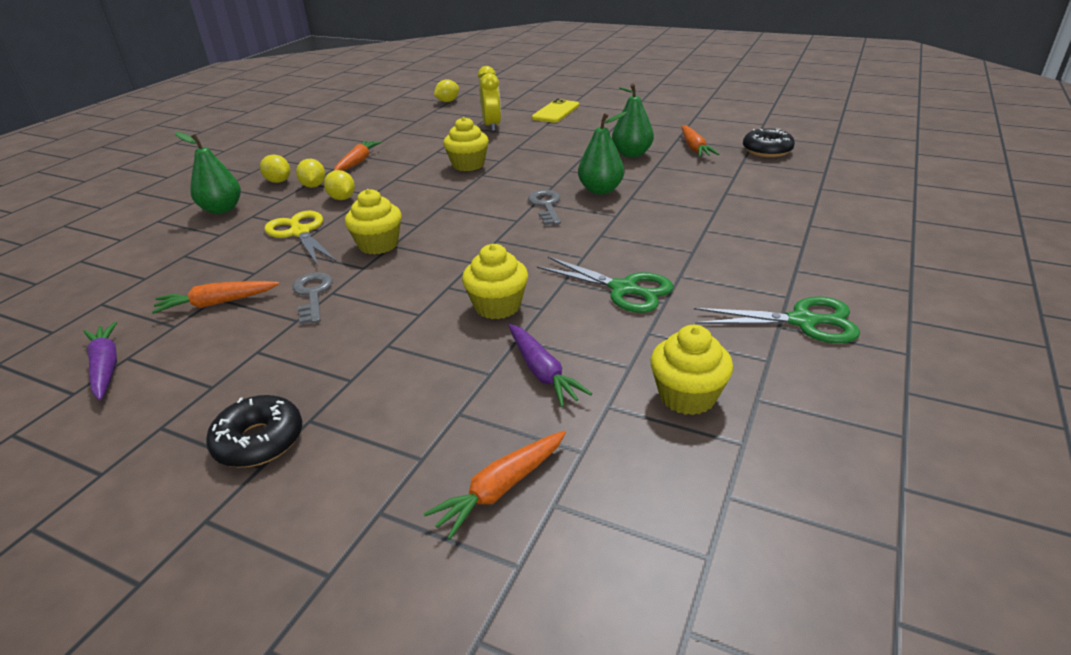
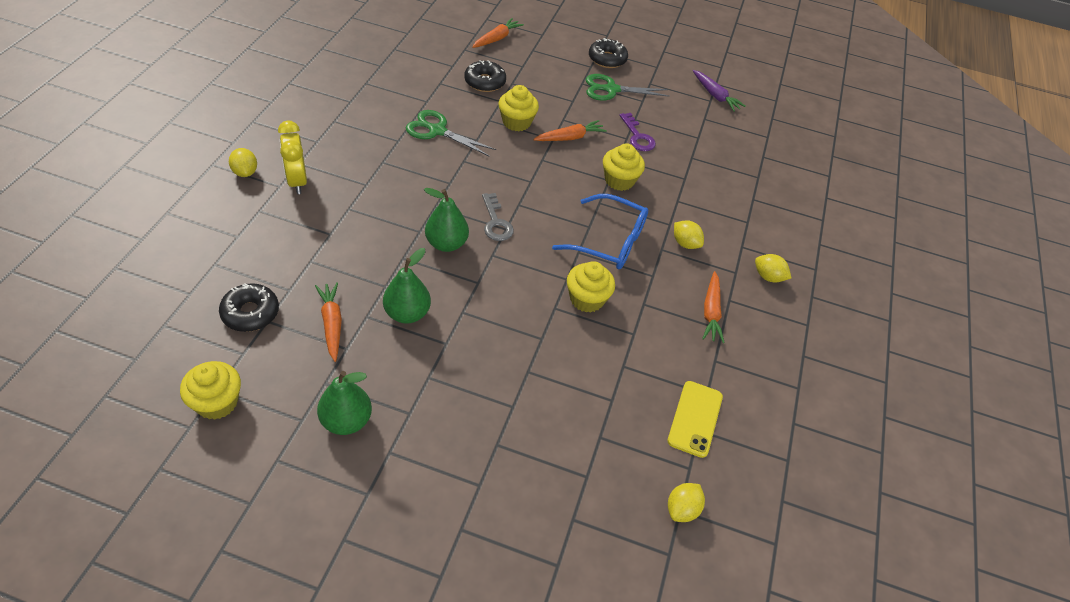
camera: 165 degrees right, 15 degrees up
orange carrot [152,281,279,314] -> orange carrot moved to [533,120,607,141]
green pear [175,132,241,214] -> green pear moved to [317,371,372,435]
yellow scissors [264,210,336,266] -> none
grey key [293,272,333,325] -> purple key [620,113,656,151]
yellow lemon [296,159,325,188] -> yellow lemon moved to [229,148,257,177]
yellow clock [478,66,501,132] -> yellow clock moved to [278,120,307,194]
purple carrot [509,324,592,407] -> black donut [464,60,506,92]
yellow phone [532,99,579,123] -> yellow phone moved to [668,381,723,458]
yellow cupcake [650,325,733,415] -> yellow cupcake moved to [180,361,241,420]
green scissors [694,297,860,343] -> green scissors moved to [586,74,670,101]
none -> blue glasses [552,194,648,269]

